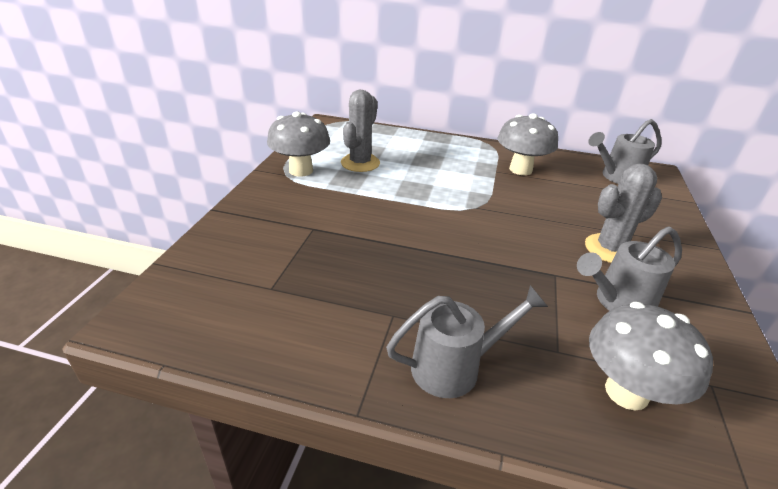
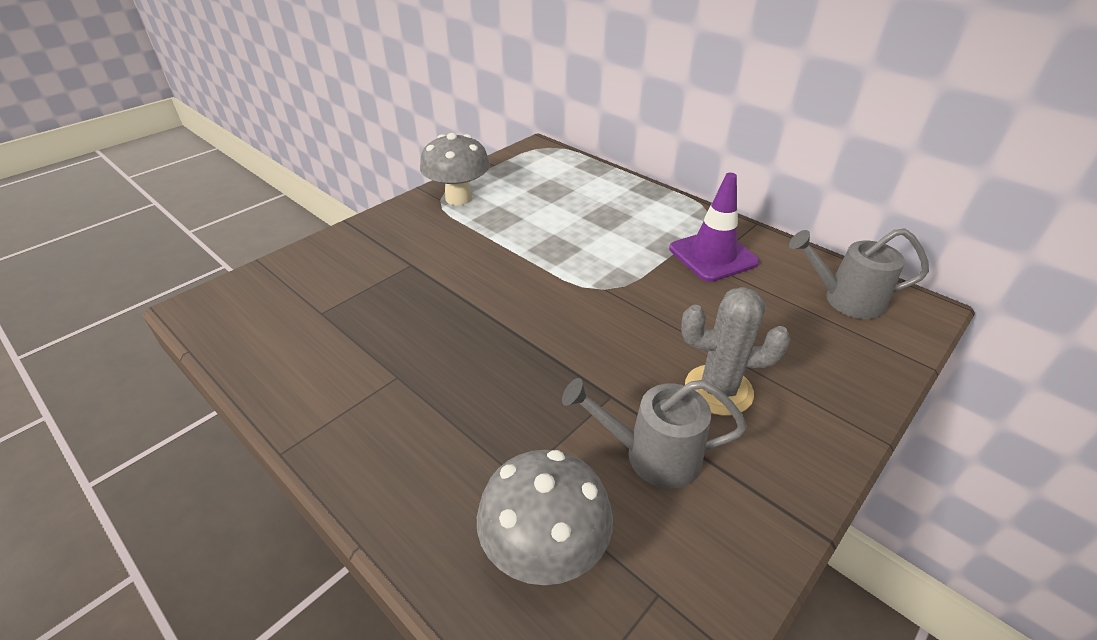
camera: 30 degrees right, 5 degrees up
grey cactus [341,90,380,172] -> none
grey watering can [386,285,548,398] -> none
grey mushroom [498,113,558,175] -> purple traffic cone [669,173,759,282]

